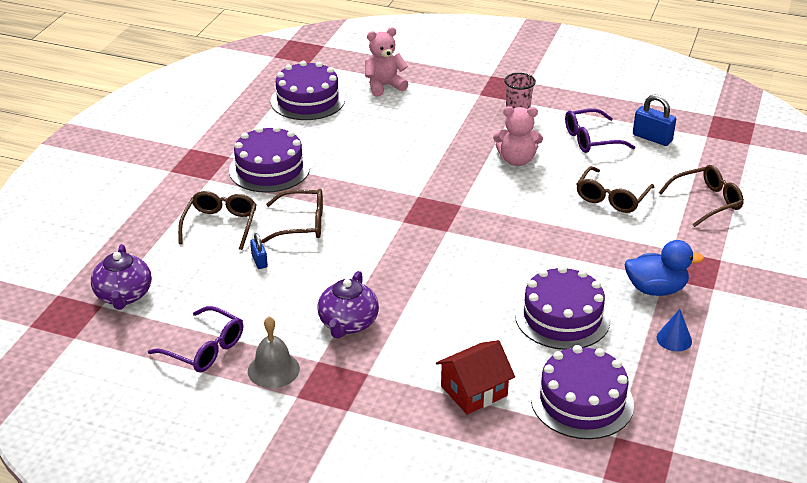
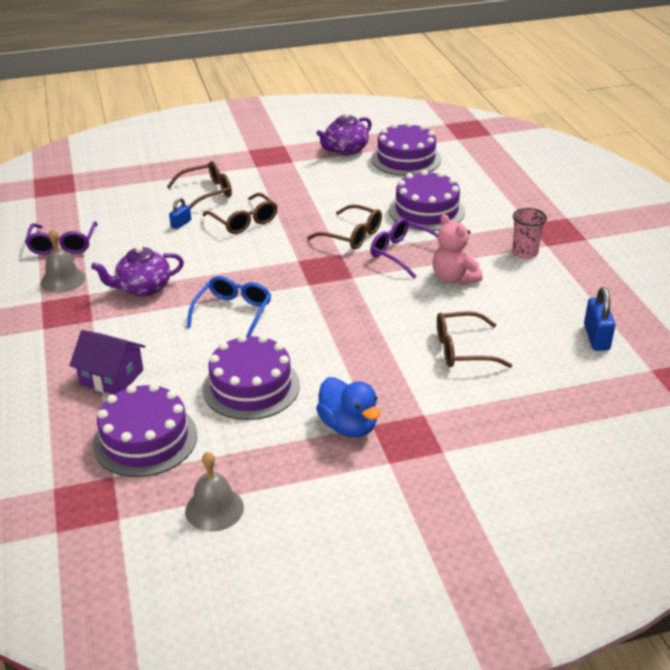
camera: 55 degrees right, 0 degrees up
purple teapot [91,244,152,310] -> purple teapot moved to [316,112,372,155]
purple cake [229,126,310,193] -> purple cake moved to [389,170,465,231]
pink teddy bear [365,27,408,97] -> none
red house [436,340,515,415] -> purple house [69,330,145,395]
purple glasses [565,109,635,153] -> purple glasses moved to [370,218,438,278]
blue cone [657,309,692,351] -> none
brown glasses [659,165,744,227] -> brown glasses moved to [307,204,382,250]
none -> grey bell [185,452,244,532]
none -> blue glasses [187,276,271,337]

